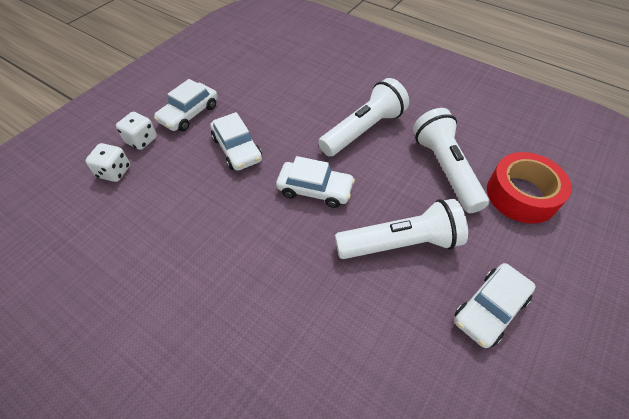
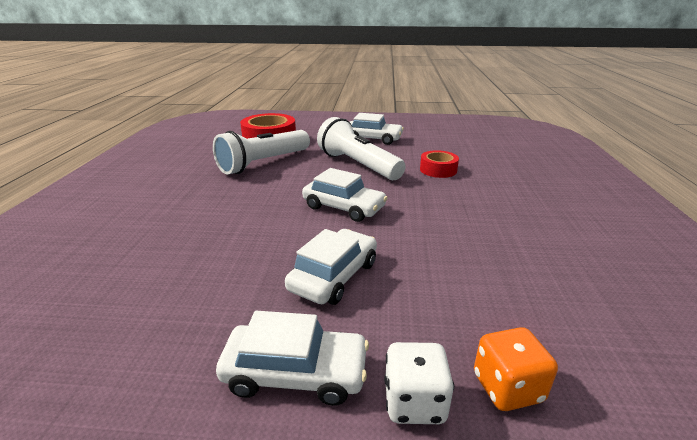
camera: 120 degrees left, 25 degrees down
white dice [85,143,130,182] -> orange dice [474,327,558,411]
white car [276,156,355,208] -> white car turned 135 degrees clockwise [302,168,387,222]
white flashlight [318,78,409,157] -> none
none -> red tape [420,150,459,178]

